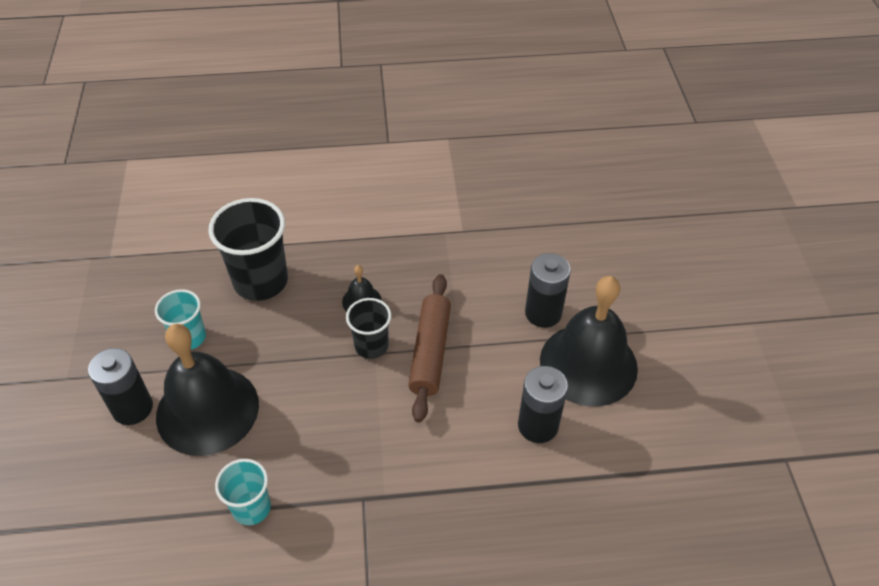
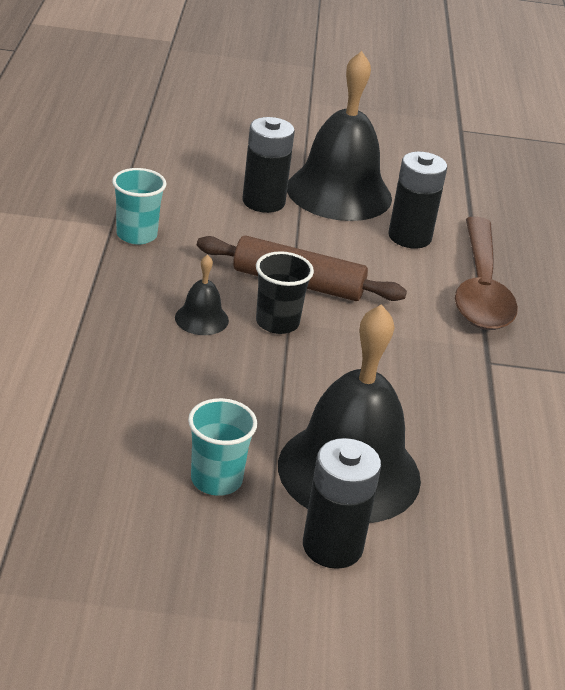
camera: 85 degrees left, 15 degrees down
black cup [208,198,288,301] -> none
turquoise cup [215,459,271,525] -> turquoise cup moved to [112,168,166,245]
none -> brown spoon [455,216,518,330]

